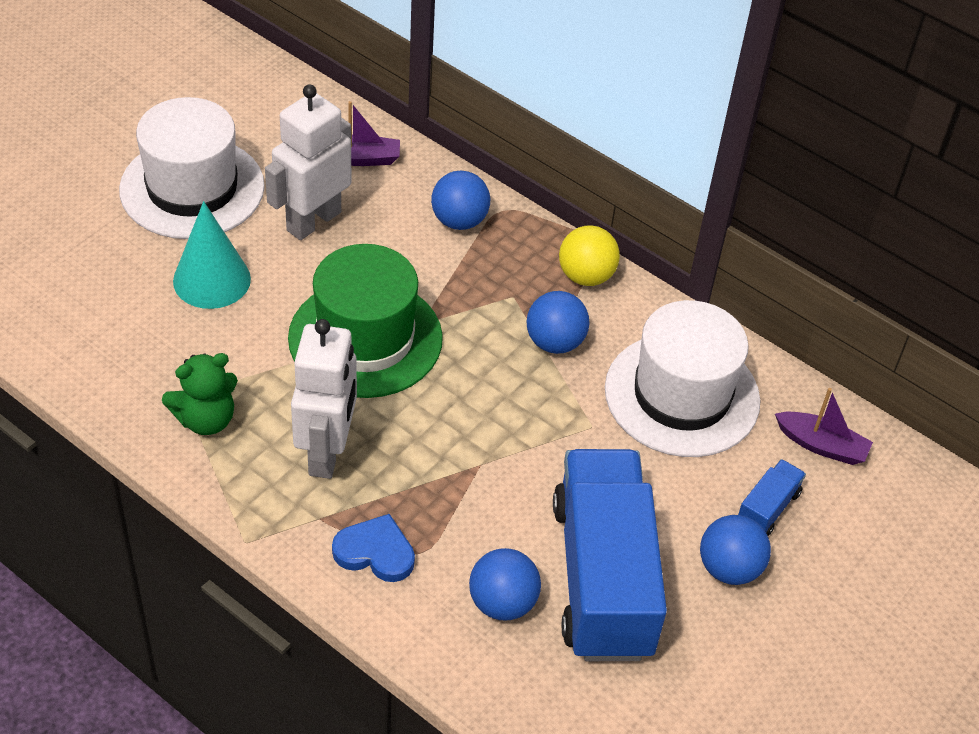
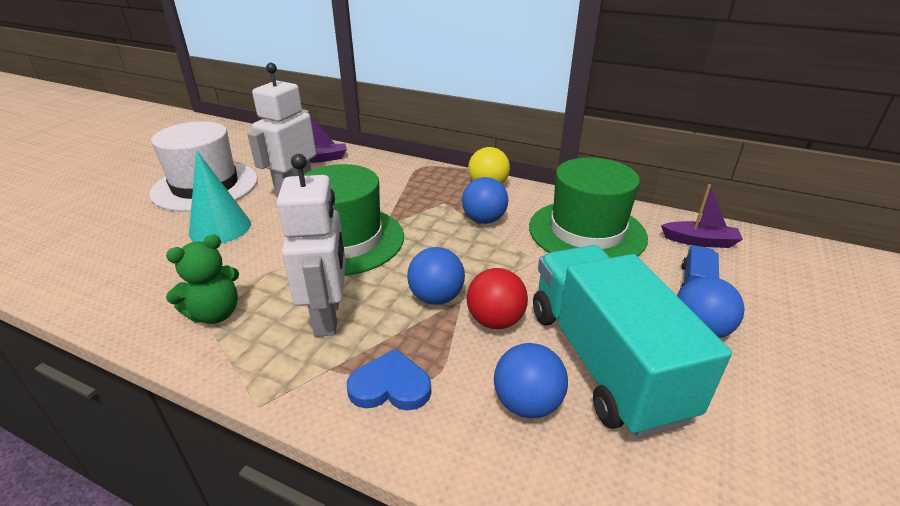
camera: 10 degrees left, 15 degrees down
blue ball [431,171,490,230] -> blue ball moved to [407,247,465,305]
blue truck [553,449,667,661] -> turquoise truck [533,245,732,438]
white hat [605,300,761,457] -> green hat [529,157,648,258]
none -> red ball [467,268,528,329]

